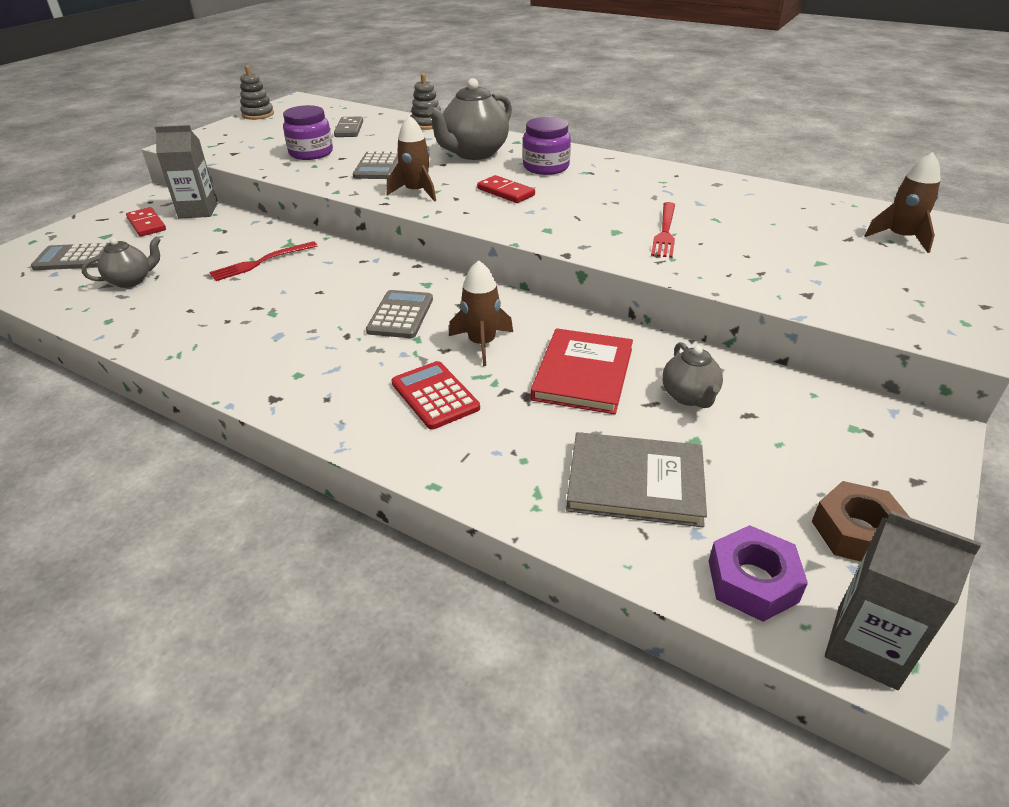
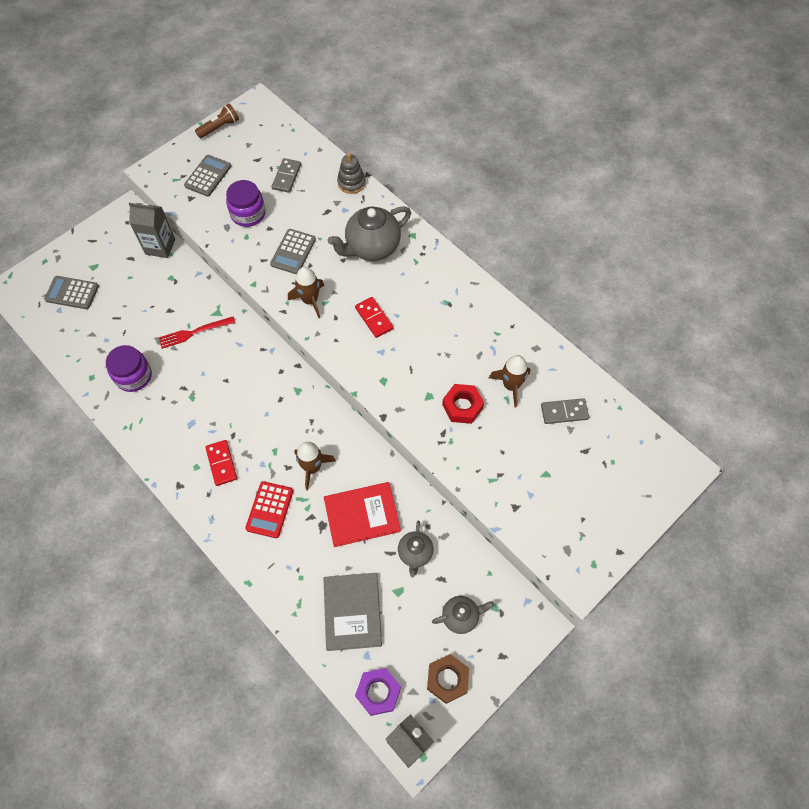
camera: 15 degrees right, 25 degrees up
grey teapot [81,237,161,288] -> grey teapot moved to [432,596,494,634]
red domino [126,207,166,237] -> red domino moved to [205,440,237,486]
grey stacking toy [240,66,274,120] -> brown flashlight [195,104,239,138]
grey calculator [366,290,433,338] -> grey calculator moved to [184,155,231,197]
red calculator [392,361,480,430] -> red calculator turned 150 degrees counterclockwise [245,481,293,538]
purple jar [523,117,571,175] -> purple jar moved to [106,345,152,392]
red book [530,328,633,414] -> red book turned 45 degrees clockwise [324,482,401,547]
grey book [566,432,707,527] -> grey book turned 60 degrees clockwise [323,573,382,651]
red fork [651,202,675,258] -> red nut [442,384,484,424]
brown rocket [864,152,941,253] -> brown rocket moved to [489,355,530,408]
none -> grey domino [541,398,589,424]

